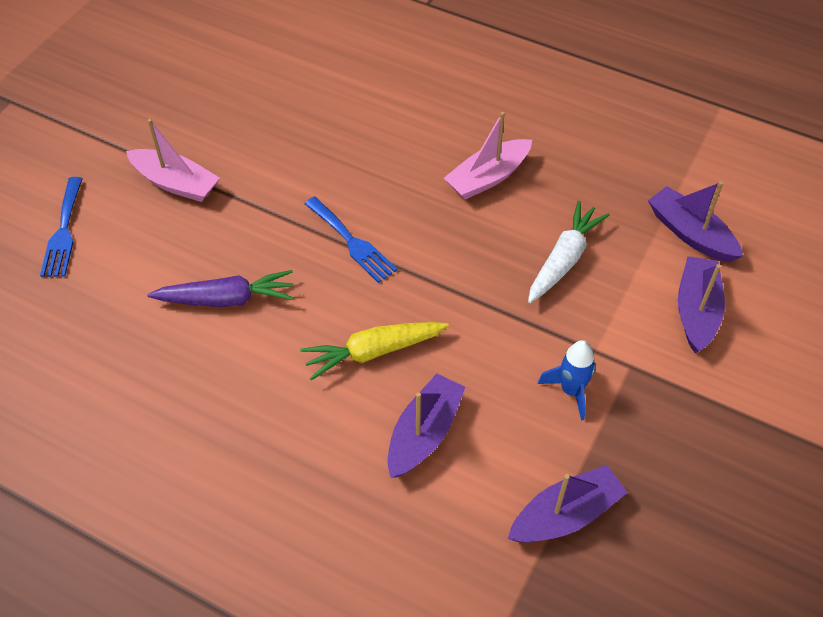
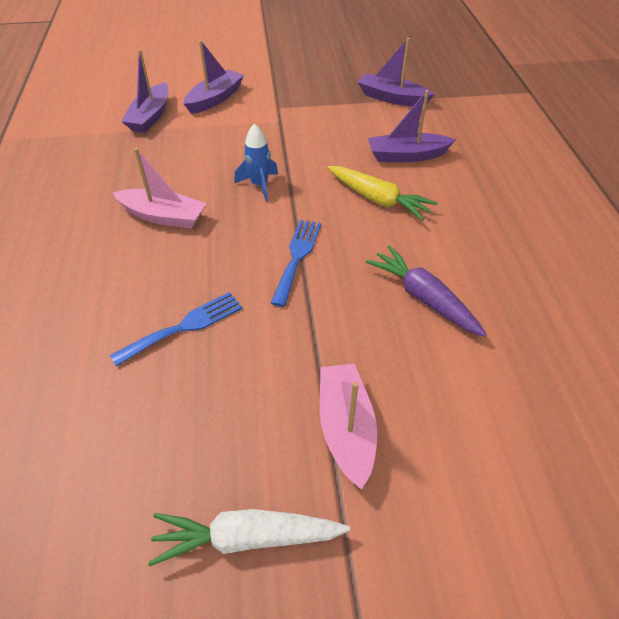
camera: 125 degrees left, 5 degrees down
blue fork [40,177,83,277] -> blue fork moved to [110,292,242,367]
white carrot [528,201,610,303] -> white carrot moved to [148,509,350,566]
blue rocket [538,340,596,421] -> blue rocket moved to [234,123,278,202]
purple boat [678,256,725,353] -> purple boat turned 150 degrees clockwise [183,40,244,114]

